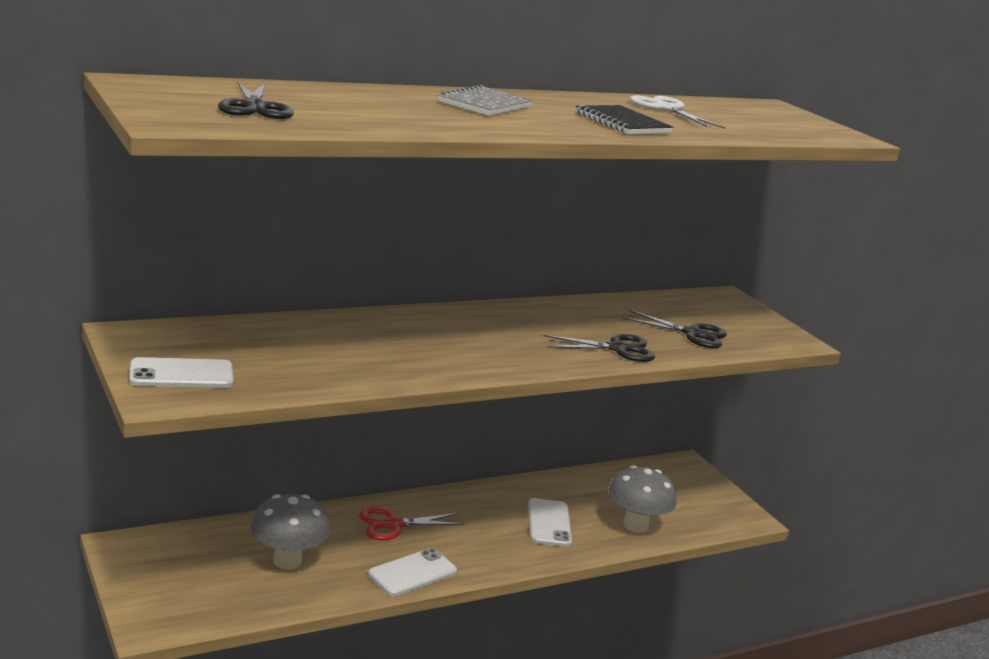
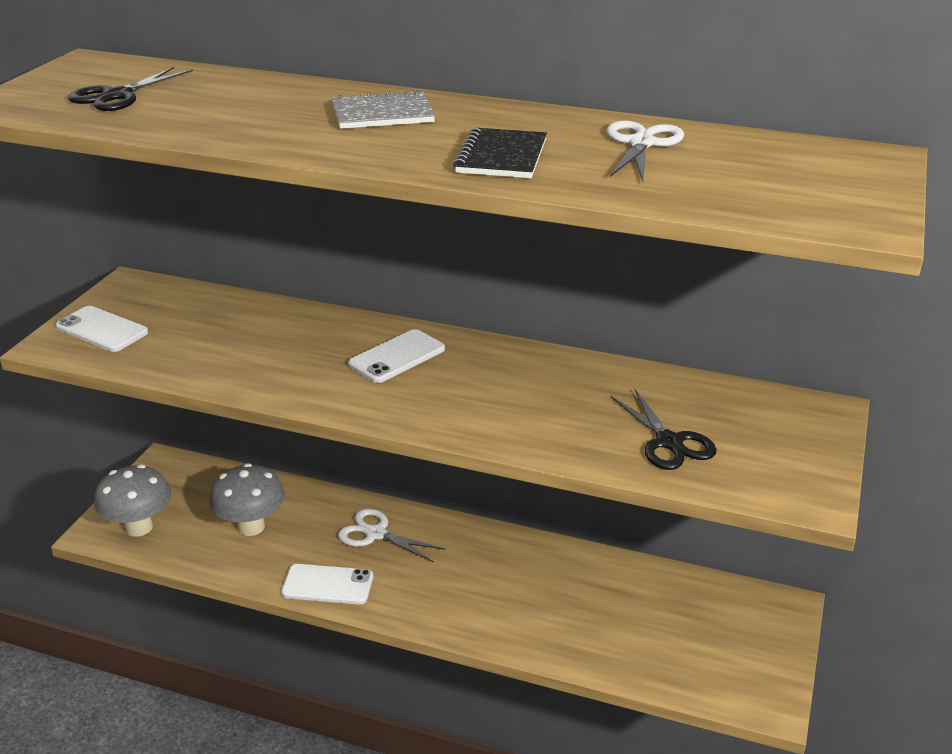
camera: 50 degrees right, 10 degrees up
red scissors [359,507,465,541] -> white scissors [338,509,445,562]
white phone [528,498,572,547] -> white phone moved to [348,329,445,383]
black scissors [544,334,655,362] -> none
grey mushroom [608,465,676,533] -> grey mushroom moved to [94,464,171,537]

